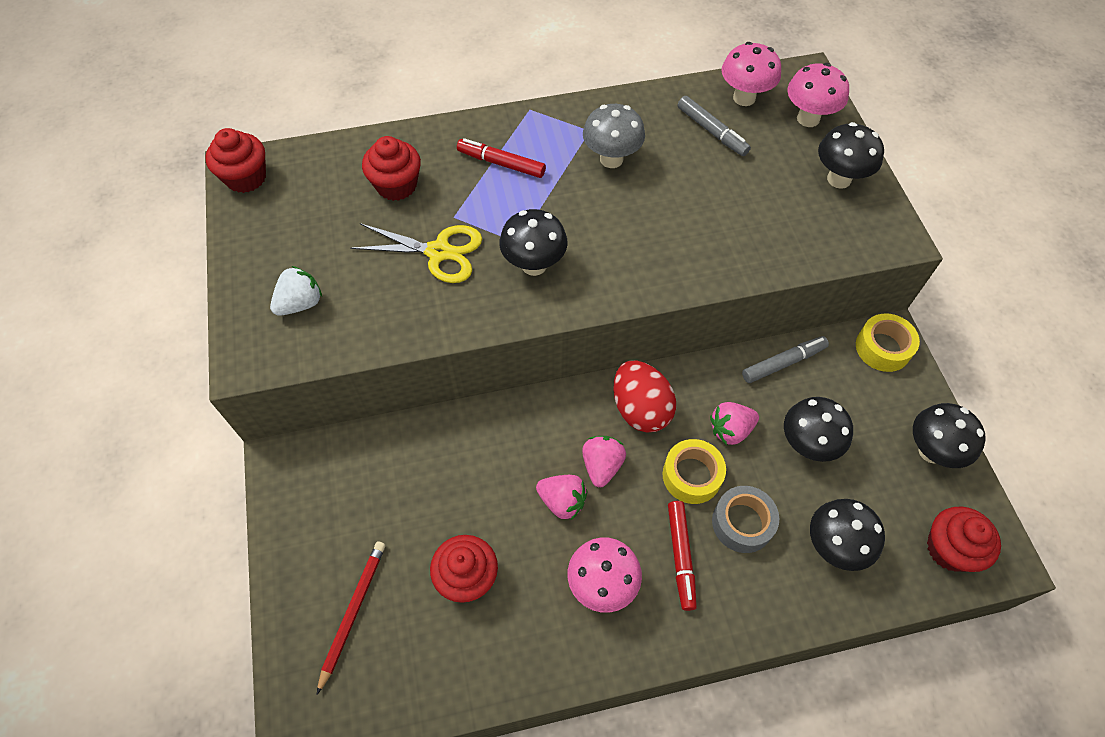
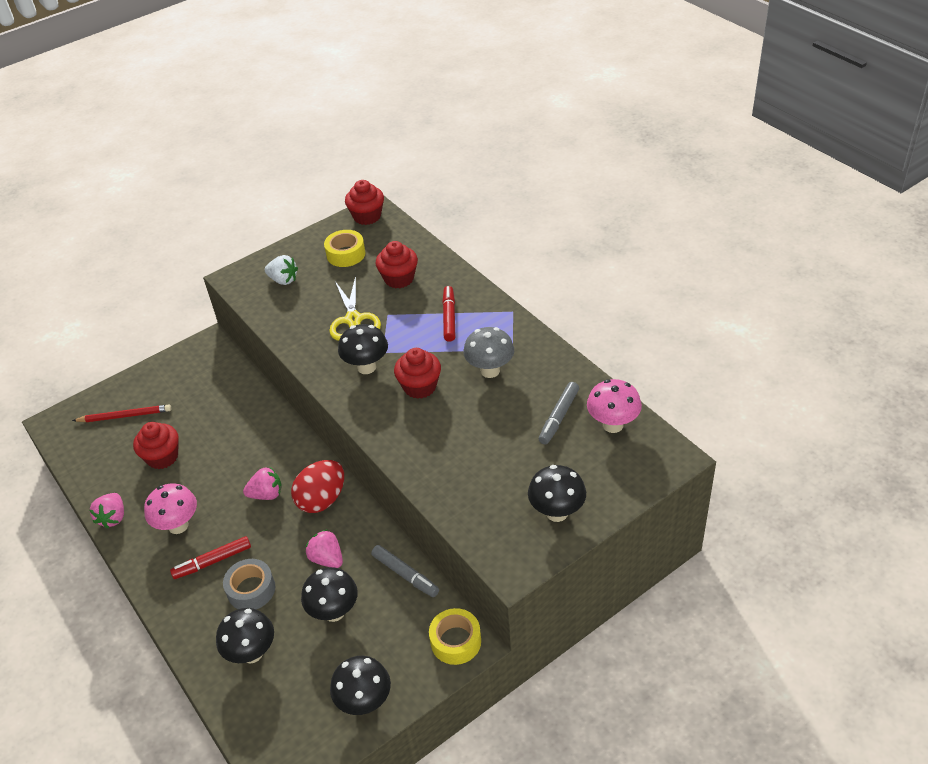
camera: 70 degrees right, 15 degrees down
pink strawberry [536,475,588,520] -> pink strawberry moved to [89,493,124,528]
yellow tape [663,439,726,504] -> yellow tape moved to [324,230,365,267]
pink mushroom [787,63,849,127] -> none
red cupcake [927,506,1001,572] -> red cupcake moved to [394,348,441,399]

